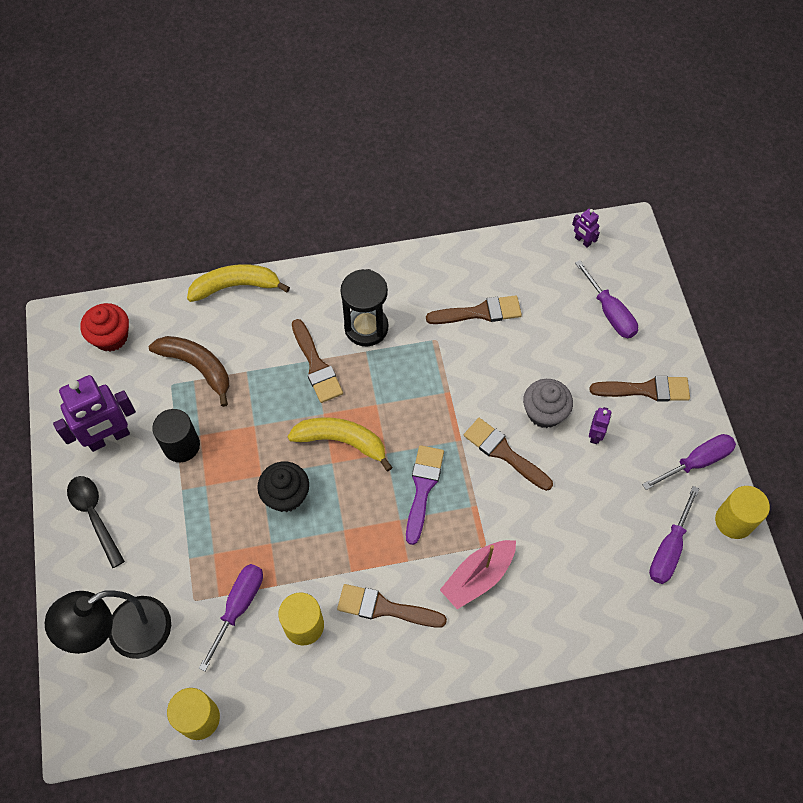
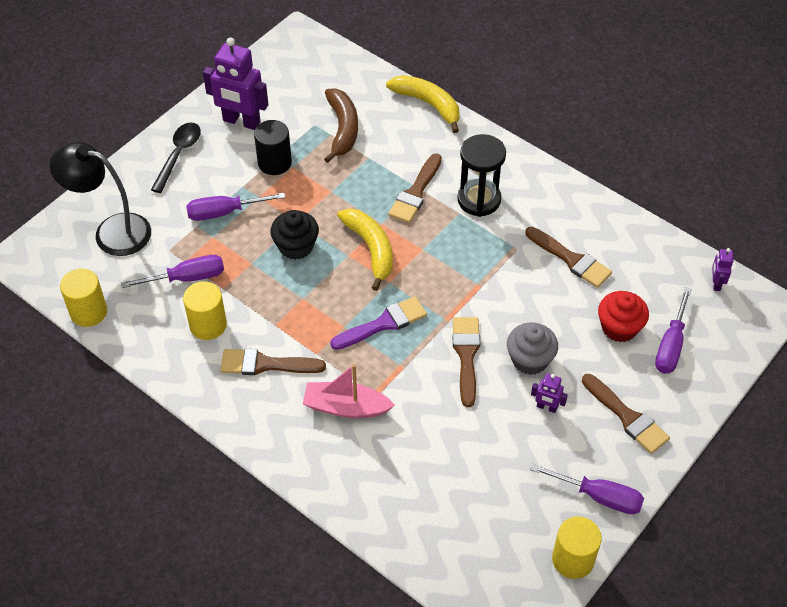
camera: 50 degrees right, 10 degrees down
red cupcake [80,303,129,352] -> red cupcake moved to [598,291,649,342]
brown brush [337,584,447,628] -> brown brush turned 60 degrees counterclockwise [221,349,326,375]
purple robot [589,407,612,444] -> purple robot turned 45 degrees clockwise [531,373,568,413]
purple screwdriver [649,486,699,584] -> purple screwdriver moved to [186,193,285,221]

